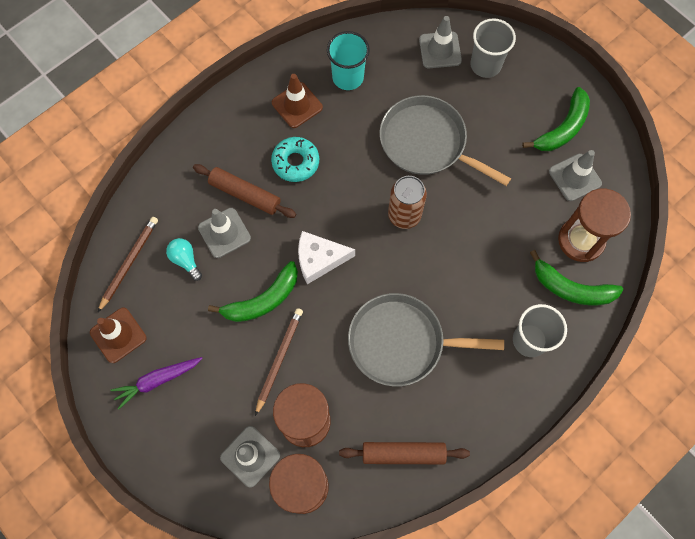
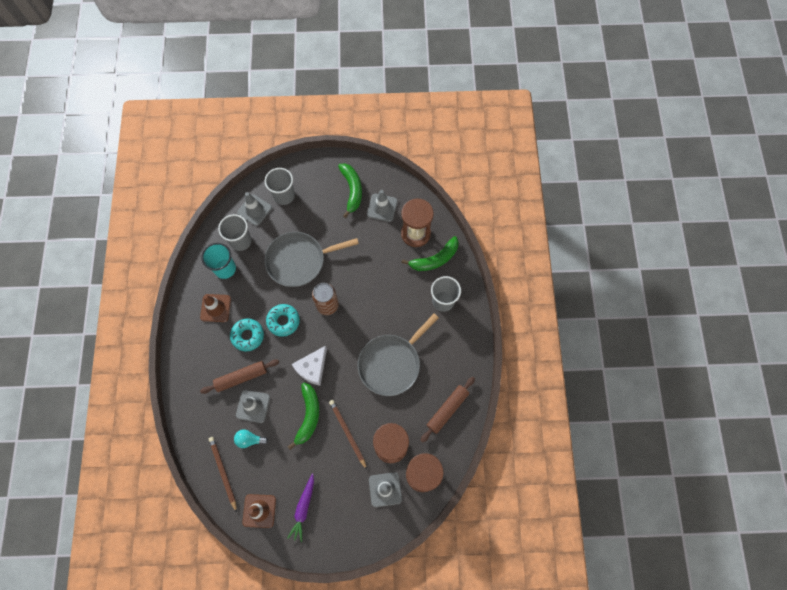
camera: 50 degrees left, 0 degrees up
none -> grey cup [218,214,252,251]
none -> turquoise donut [266,304,300,337]

